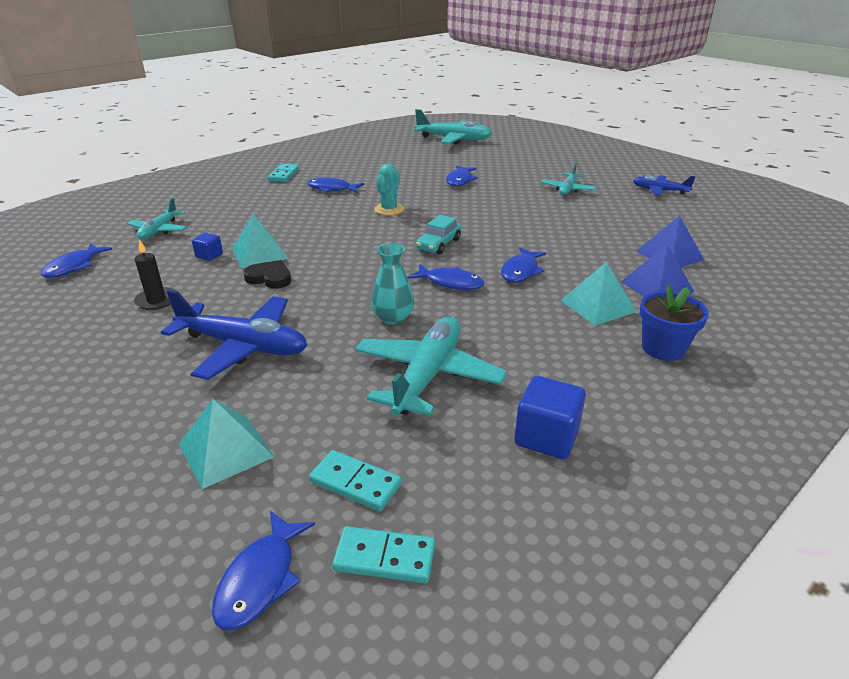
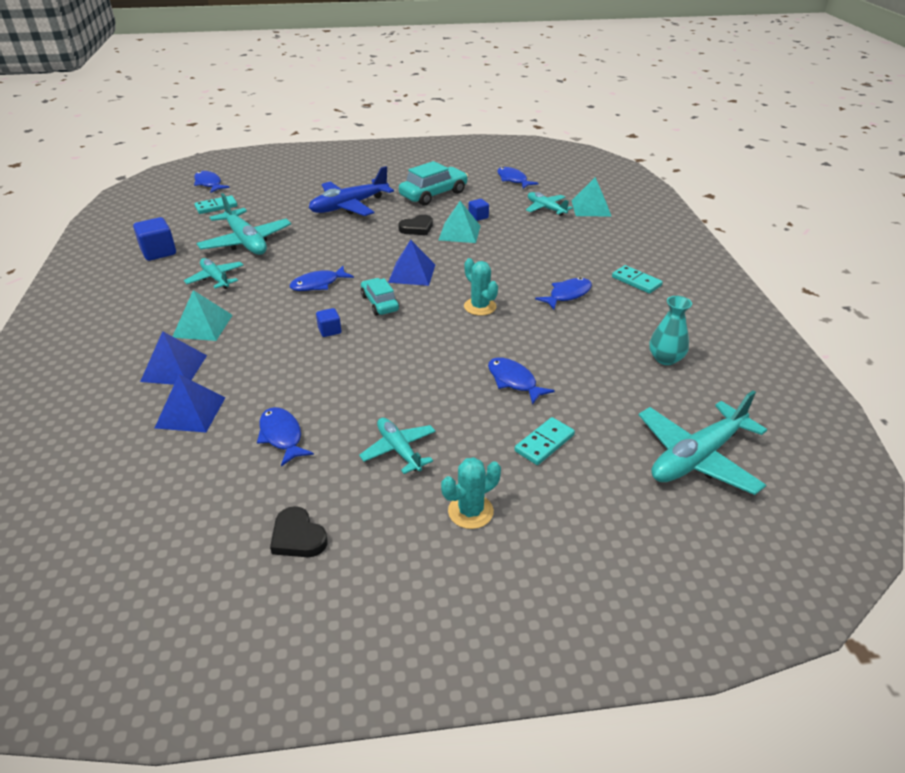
camera: 125 degrees right, 5 degrees up
black candle [134,239,176,310] -> turquoise car [399,161,468,206]
turquoise pyramid [179,399,274,489] -> turquoise pyramid moved to [572,177,611,216]
turquoise domino [332,526,435,583] -> turquoise domino moved to [514,417,575,465]
turquoise vase [371,243,414,325] -> turquoise vase moved to [649,296,692,365]
blue fish [501,248,546,282] -> blue fish moved to [257,407,314,467]
blue plane [633,175,696,196] -> black heart [270,506,328,557]
blue flower pot [640,284,709,361] -> none
none -> turquoise plane [184,258,244,289]
none -> blue cube [316,308,341,337]
none -> blue pyramid [388,240,435,286]
none -> turquoise cactus [441,457,501,529]

